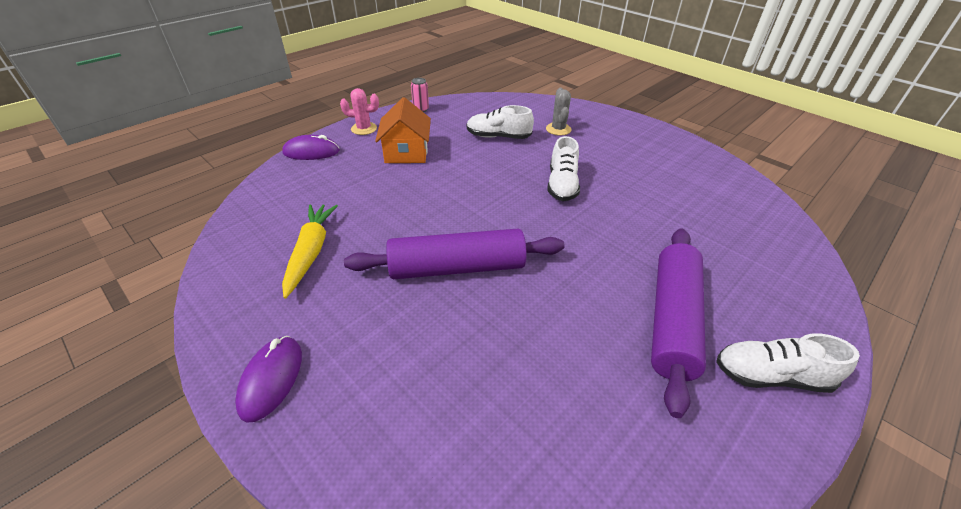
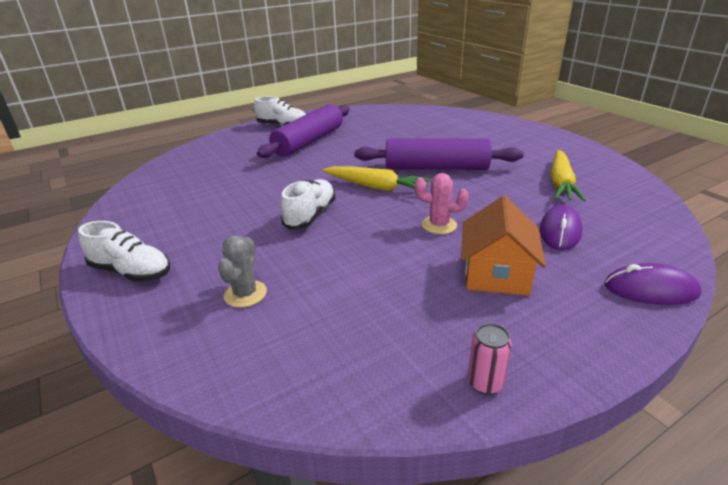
camera: 165 degrees left, 10 degrees down
purple mouse [235,336,302,423] -> purple mouse moved to [540,204,582,250]
pink cactus [340,88,379,135] -> pink cactus moved to [415,173,469,234]
white shoe [467,105,534,139] -> white shoe moved to [78,221,170,282]
none -> yellow carrot [322,166,431,191]

